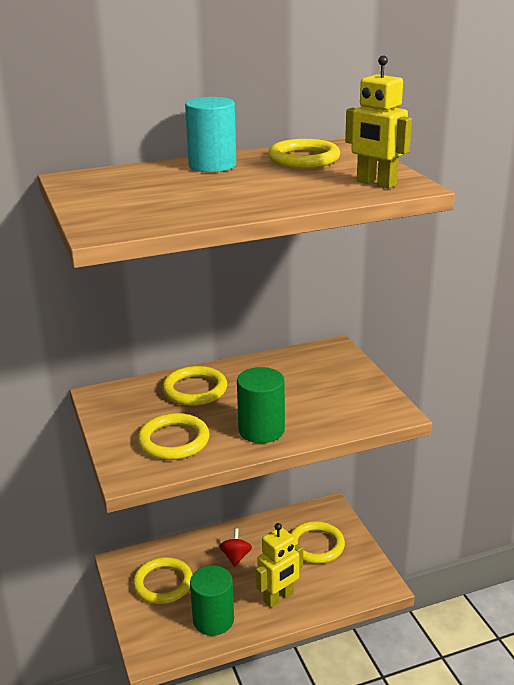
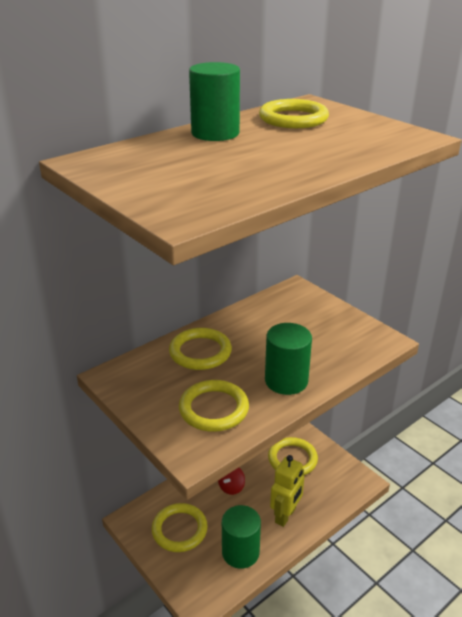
camera: 20 degrees left, 5 degrees up
turquoise cylinder [185,97,237,172] -> green cylinder [189,62,240,141]
red spinning top [219,528,252,567] -> red spinning top turned 135 degrees counterclockwise [218,468,245,495]
yellow robot [345,56,412,189] -> none

